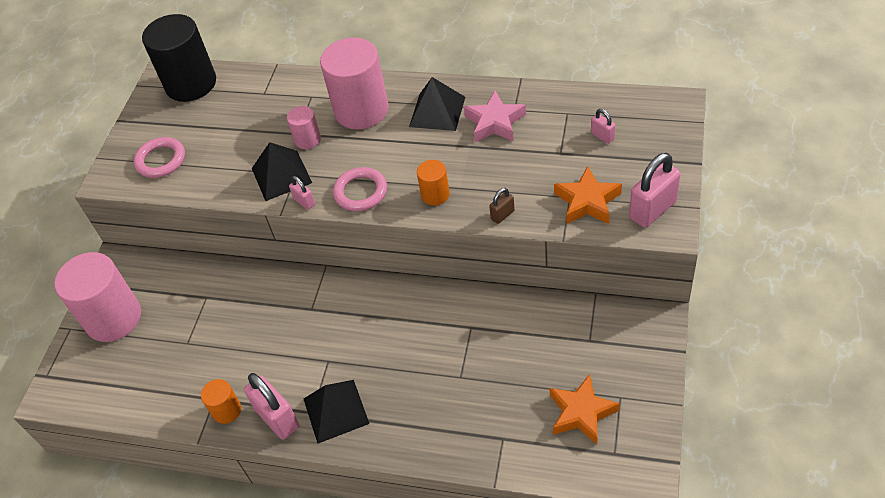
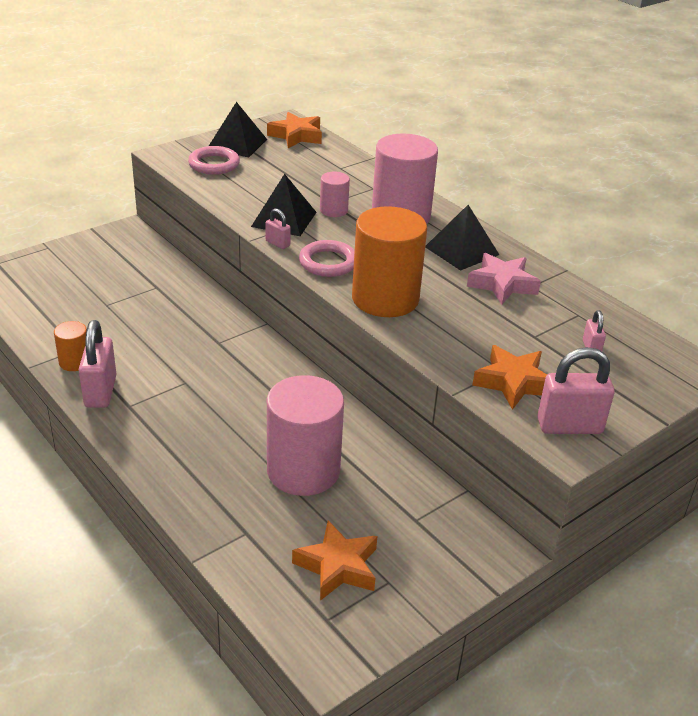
camera: 30 degrees right, 15 degrees down
pink cylinder [55,252,141,342] -> pink cylinder moved to [267,375,344,496]
black cylinder [142,14,216,102] -> orange star [267,112,322,148]
pink padlock [289,176,315,210] -> pink padlock turned 45 degrees counterclockwise [265,208,291,249]
black pyramid [304,380,369,444] -> black pyramid moved to [209,102,267,158]
orange cylinder [417,160,450,205] -> orange cylinder [352,206,427,317], size x2.09
brown padlock [489,188,515,224] -> none

